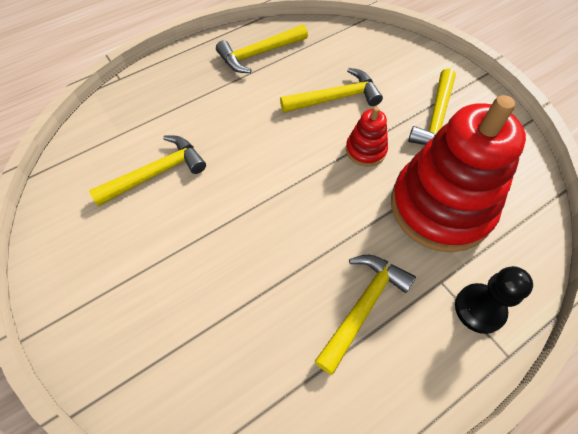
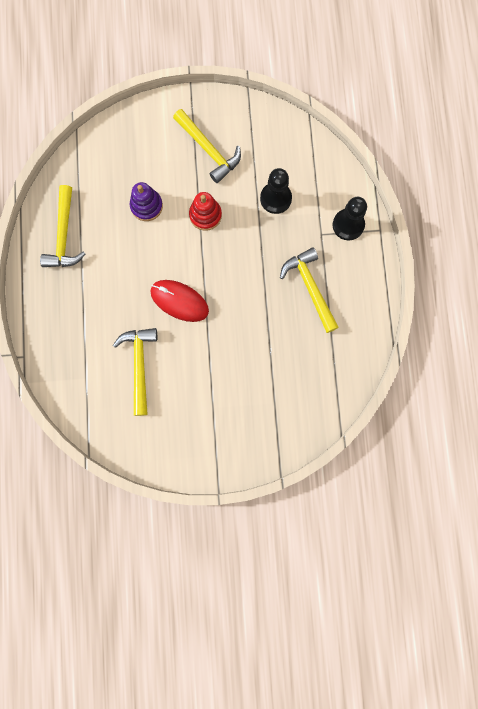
camera: 60 degrees left, 20 degrees up
yellow hammer [280,68,383,113] -> purple stacking toy [130,182,163,221]
red stacking toy [391,95,526,252] -> black pawn [260,168,292,214]
none -> red mouse [150,280,209,322]

